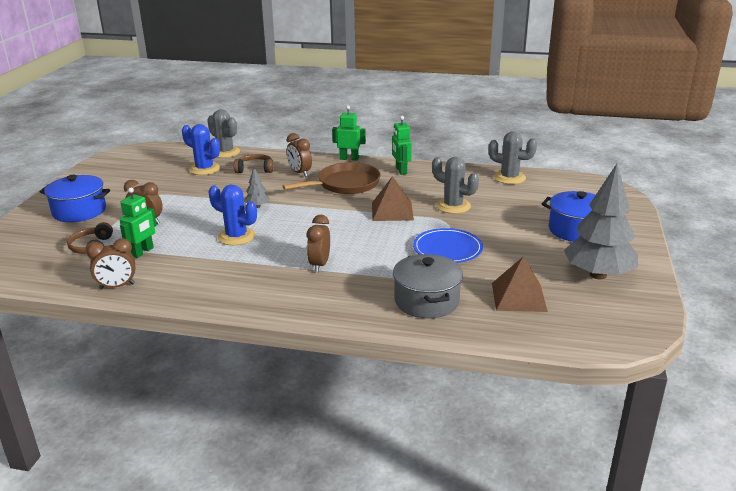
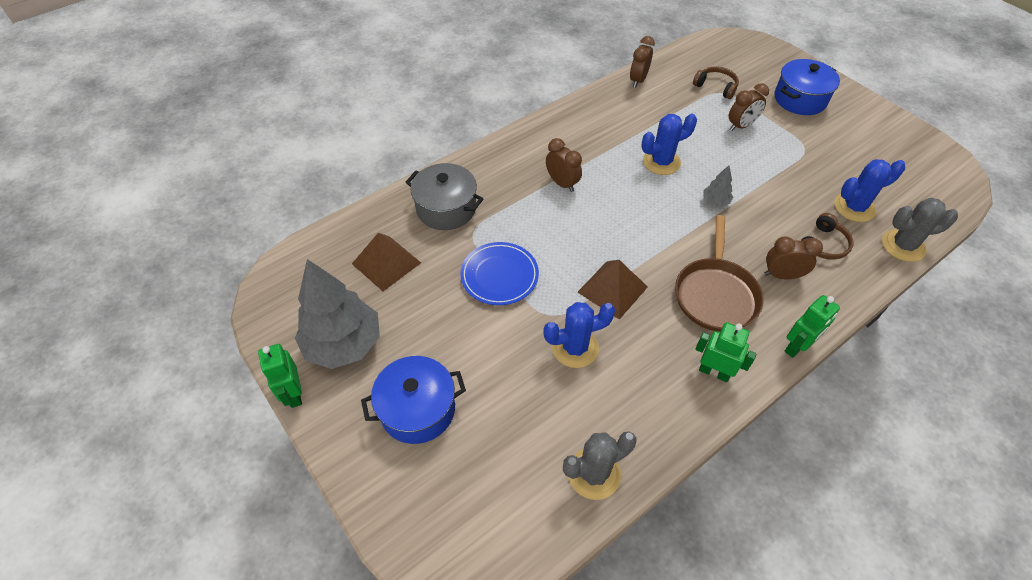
camera: 130 degrees right, 25 degrees up
green robot [120,188,157,258] -> green robot moved to [258,344,302,408]
grey cactus [432,157,479,214] -> blue cactus [543,302,615,368]

